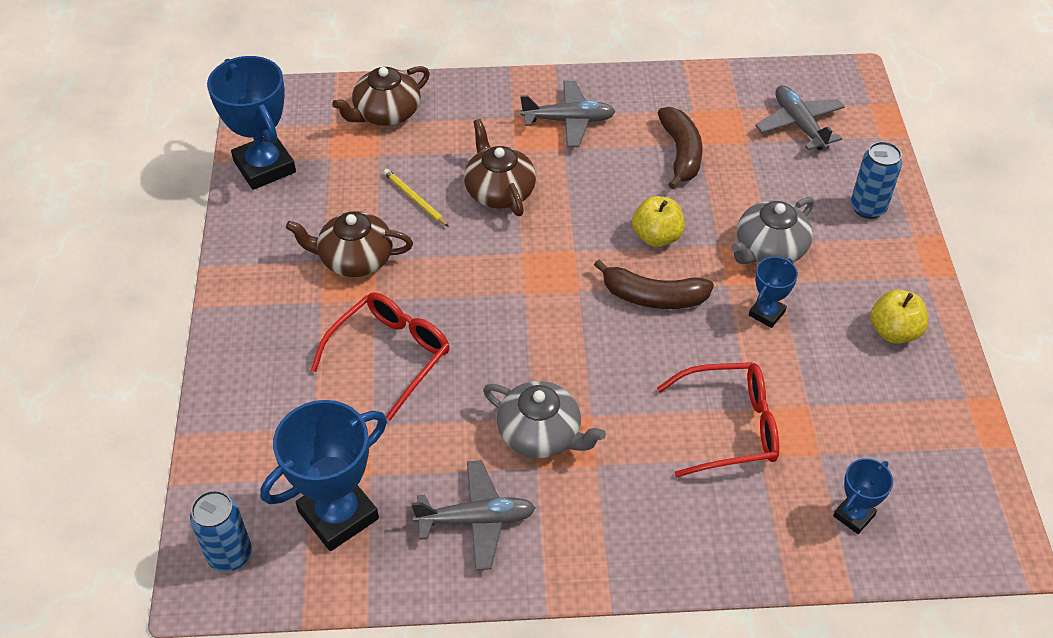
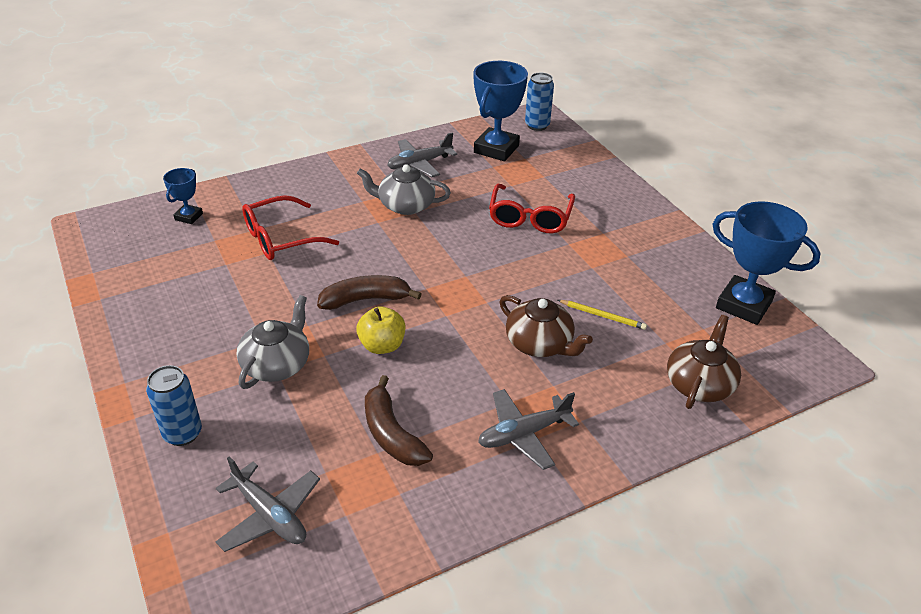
camera: 155 degrees right, 10 degrees down
brown teapot [286,211,413,277] -> none
blue trophy [749,257,798,328] -> none
yellow apple [870,289,928,344] -> none

